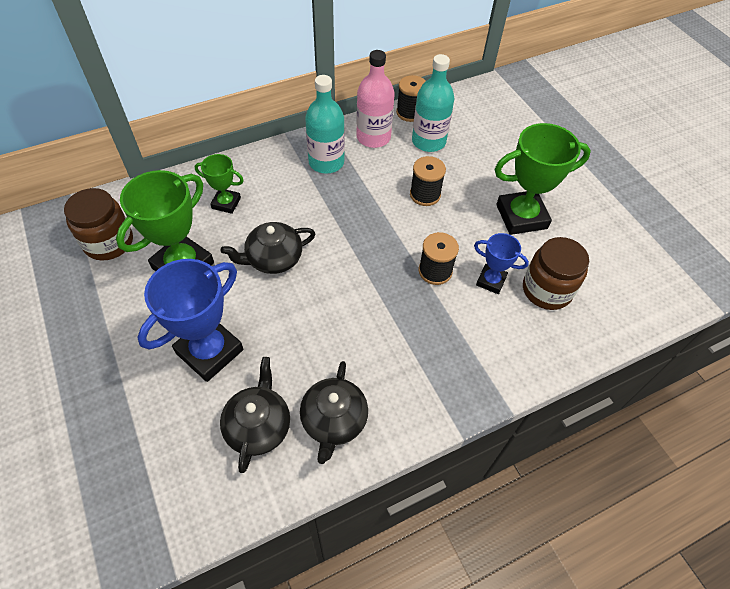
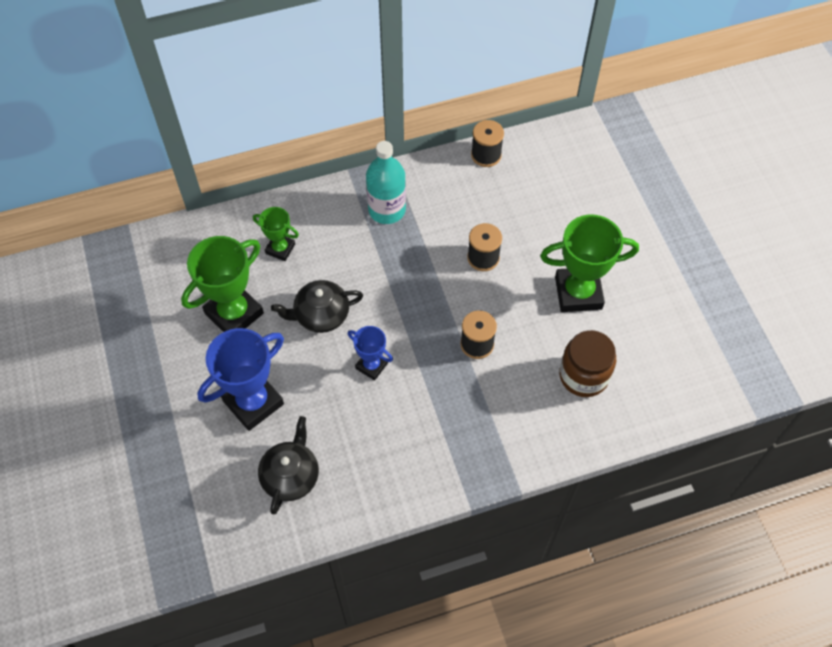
camera: 10 degrees right, 5 degrees up
brown jar [64,188,133,260] -> none
black teapot [300,361,368,464] -> none
pink bottle [356,50,395,148] -> none
turquoise bottle [412,54,454,152] -> none
blue trophy [474,233,529,294] -> blue trophy moved to [348,326,393,381]

